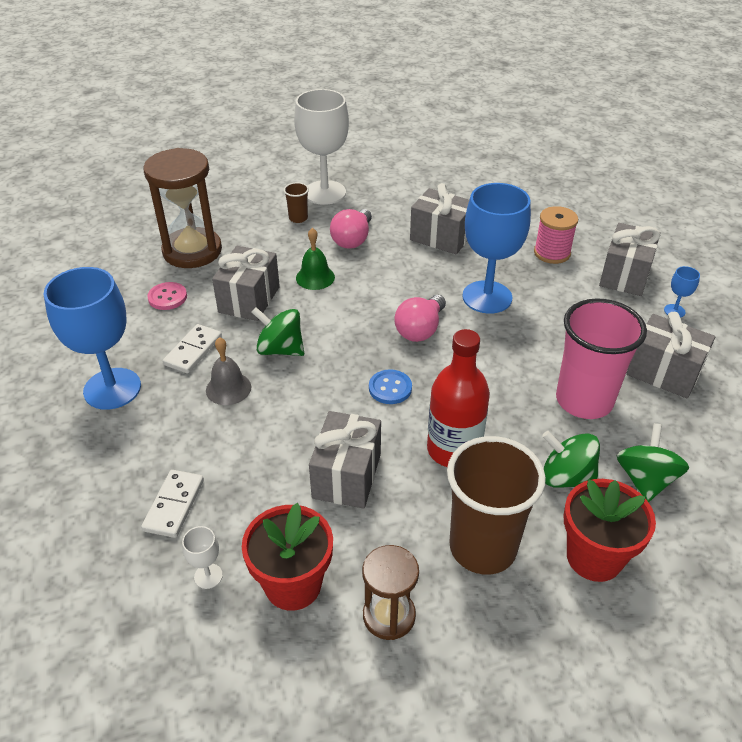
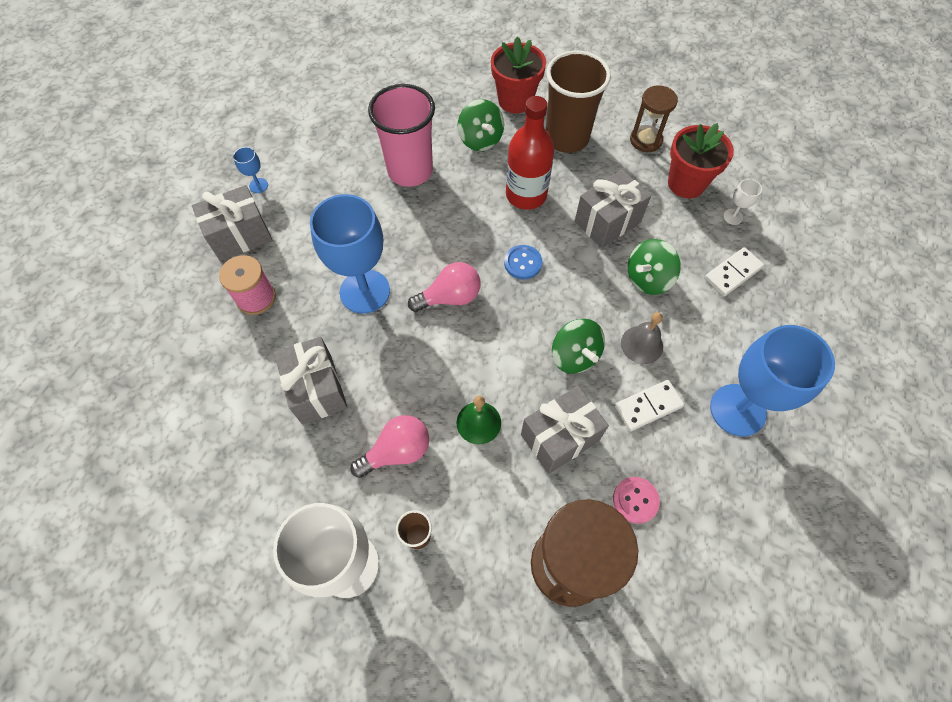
camera: 140 degrees left, 20 degrees up
green spinning top [617,423,689,502] -> green spinning top moved to [628,239,681,295]
grey gift [626,312,715,399] -> none

